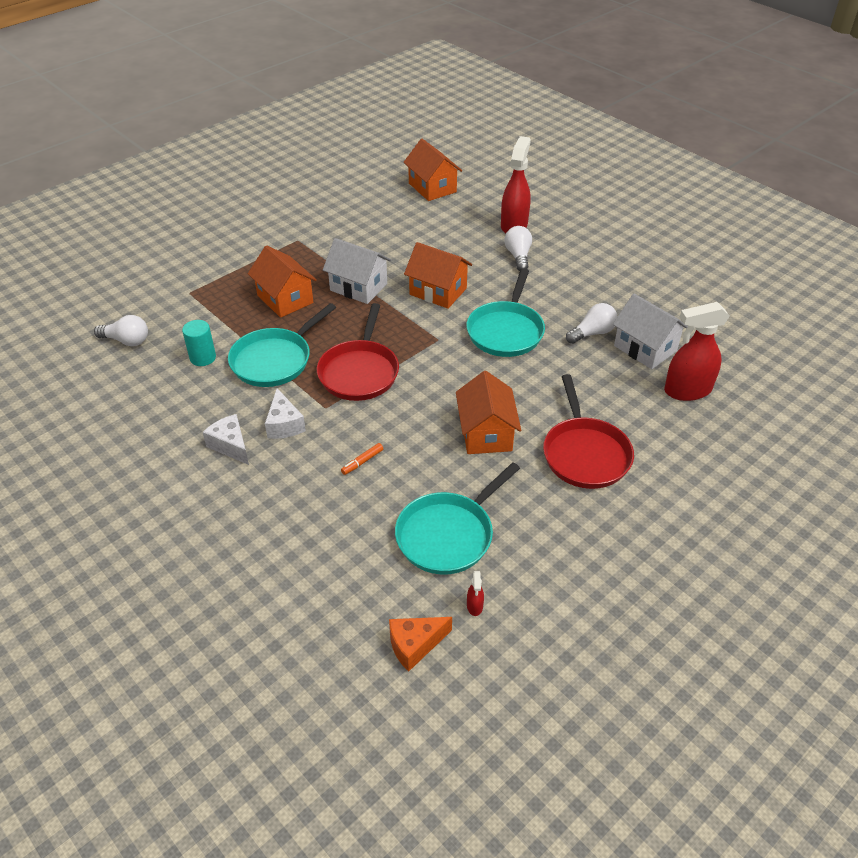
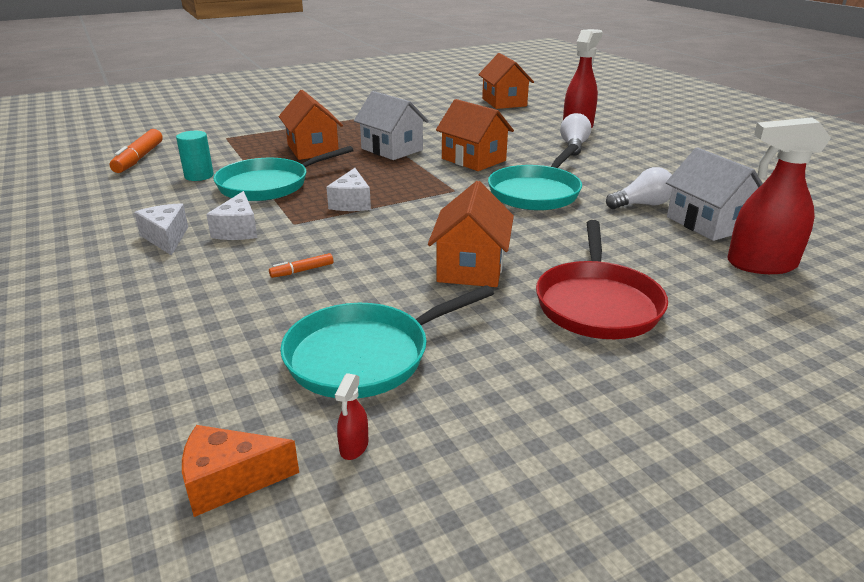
camera: 15 degrees right, 15 degrees down
white light bulb [94,315,148,346] -> orange marker [110,129,163,173]
red pan [317,303,399,401] -> white cheese [326,168,371,211]

